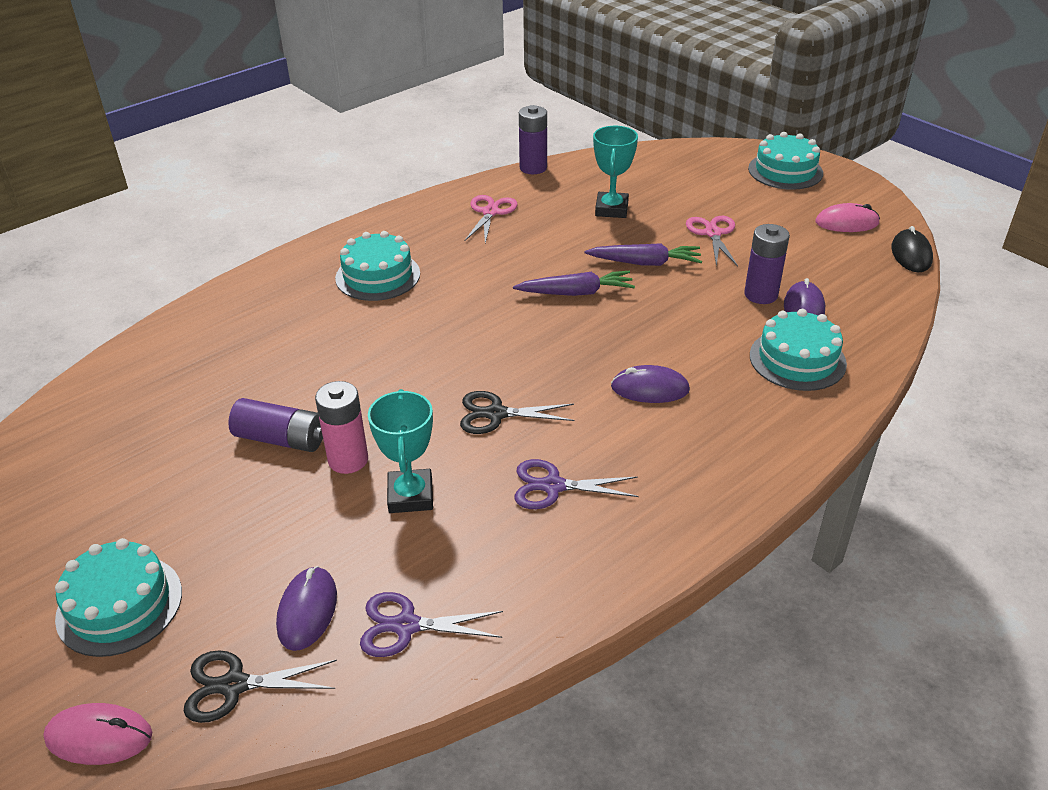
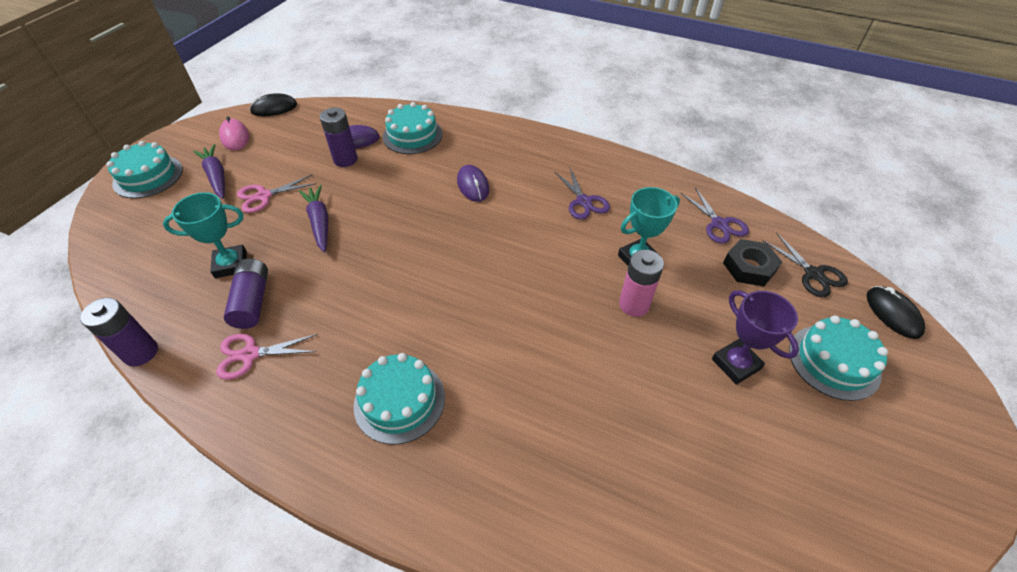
camera: 115 degrees left, 10 degrees up
pink mouse [43,703,152,765] -> black mouse [867,286,925,339]
purple battery [228,398,323,452] -> purple battery moved to [224,258,268,329]
purple mouse [276,566,337,651] -> black nut [723,239,782,287]
black scissors [460,391,575,434] -> none
purple carrot [513,271,635,296] -> purple carrot moved to [193,144,225,199]
none -> purple trophy [712,290,799,385]

